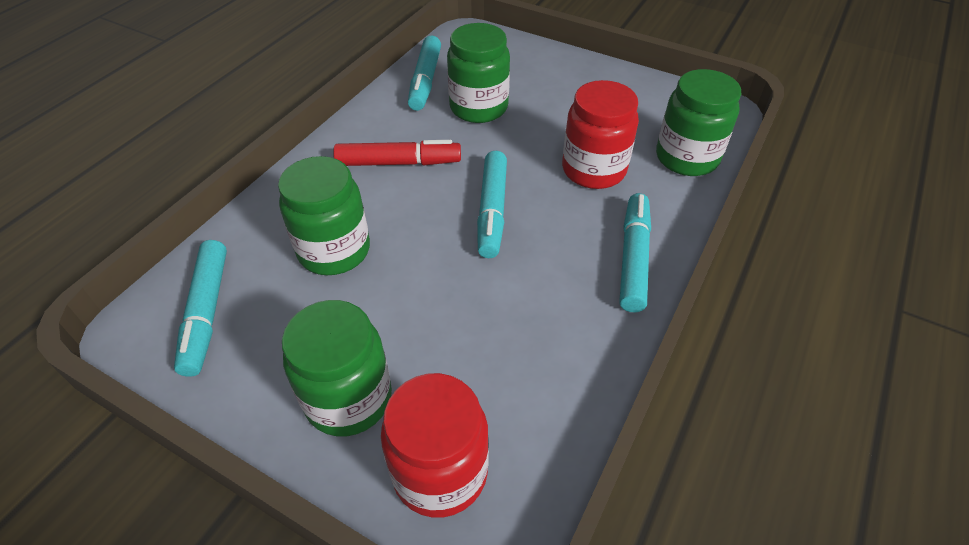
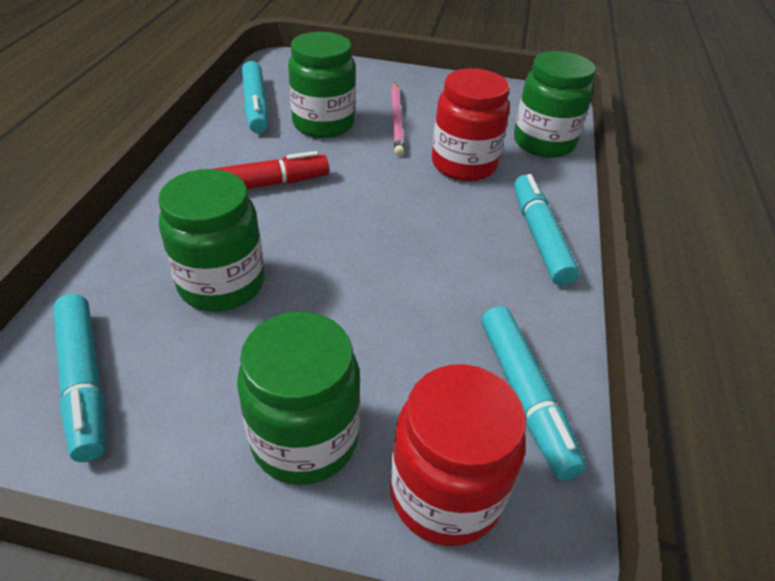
camera: 20 degrees left, 5 degrees down
turquoise marker [477,151,507,258] -> turquoise marker moved to [481,306,586,480]
none -> pink pencil [391,82,404,156]

